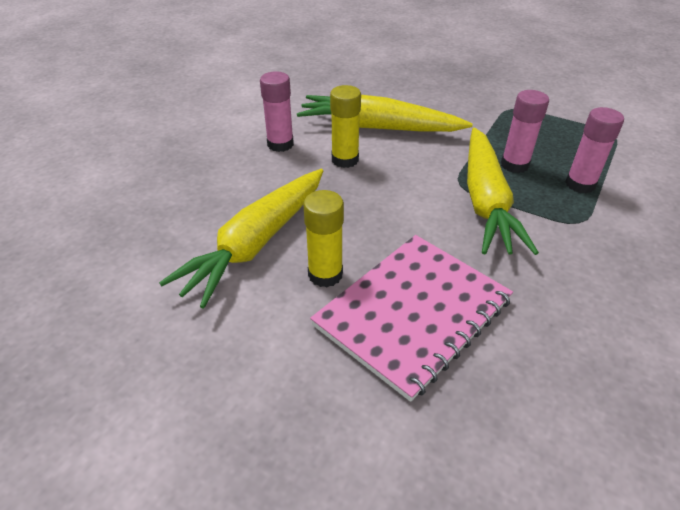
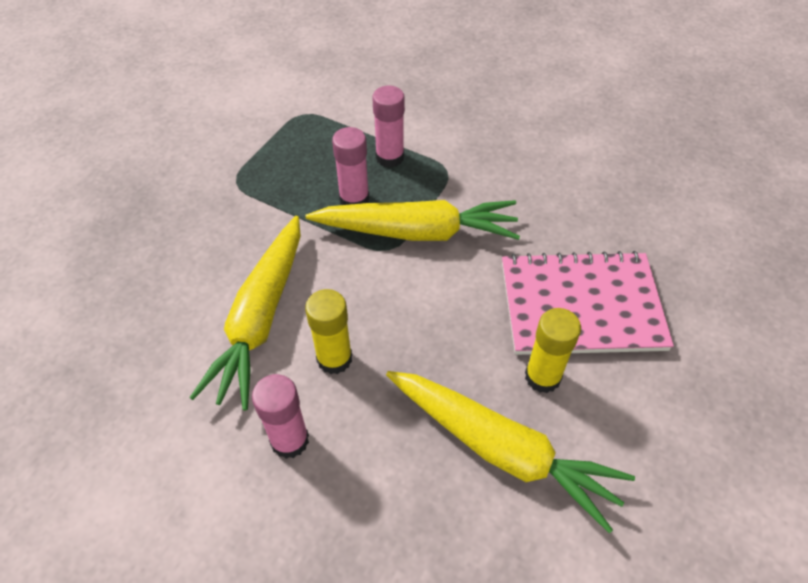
camera: 90 degrees left, 10 degrees up
pink notebook [310,235,513,402] -> pink notebook turned 45 degrees counterclockwise [502,251,674,355]

